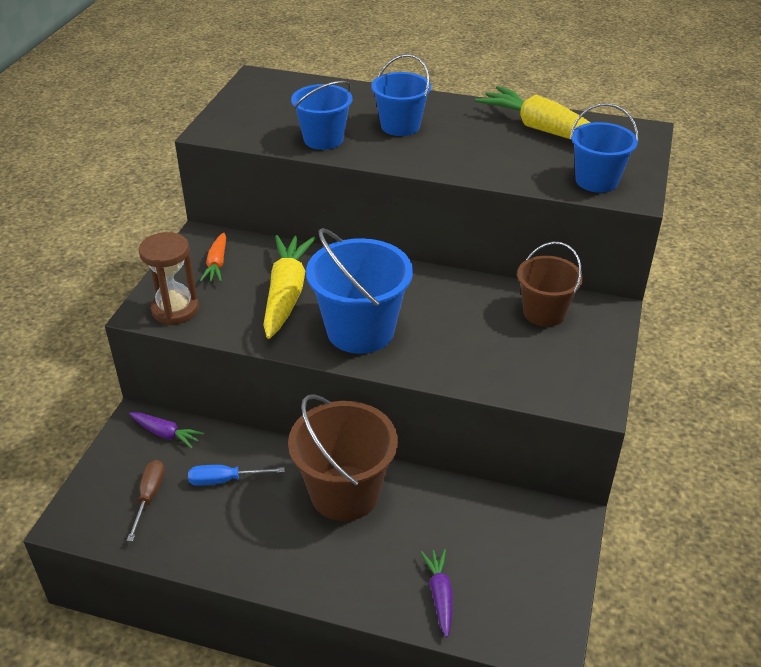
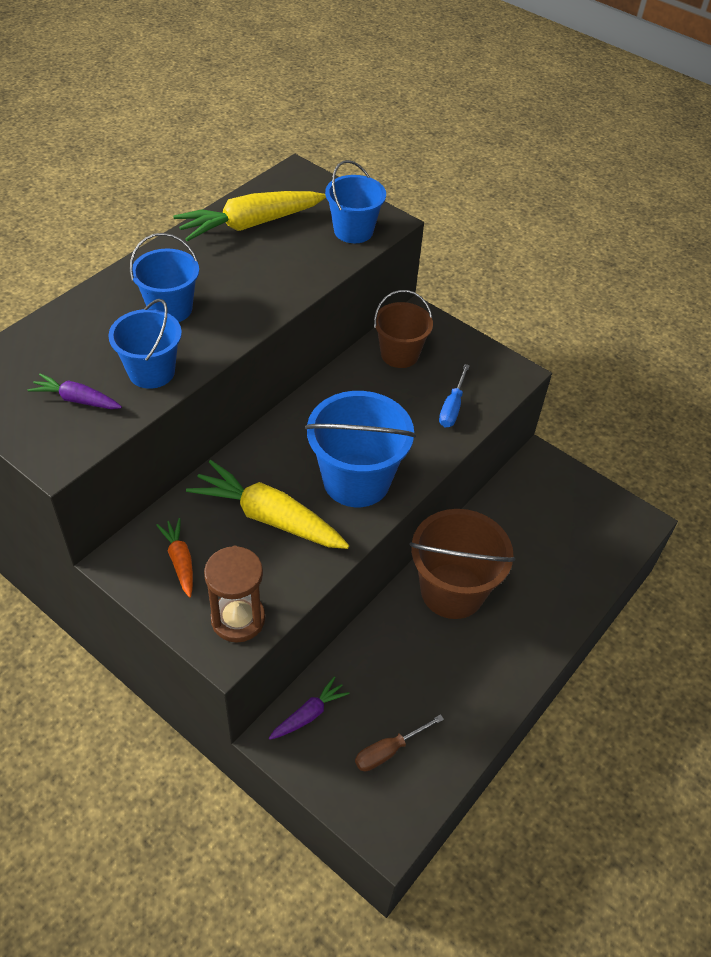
camera: 70 degrees left, 10 degrees up
brown screwdriver [127,460,165,542] -> brown screwdriver turned 60 degrees counterclockwise [355,714,444,771]
blue screwdriver [188,465,285,486] -> blue screwdriver moved to [439,364,470,427]
orange carrot [200,232,226,282] -> orange carrot turned 135 degrees counterclockwise [156,518,193,597]
purple carrot [421,549,453,637] -> purple carrot moved to [28,373,122,409]

